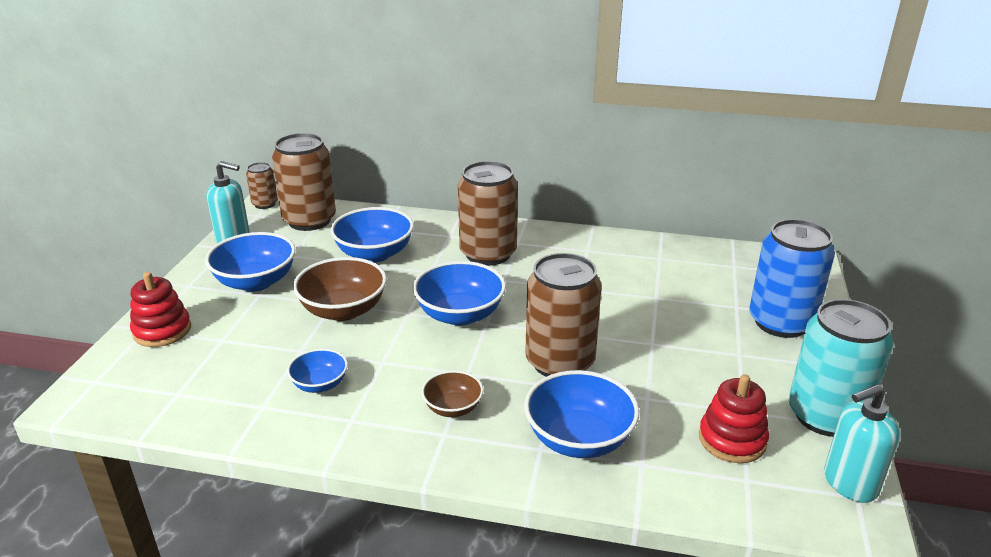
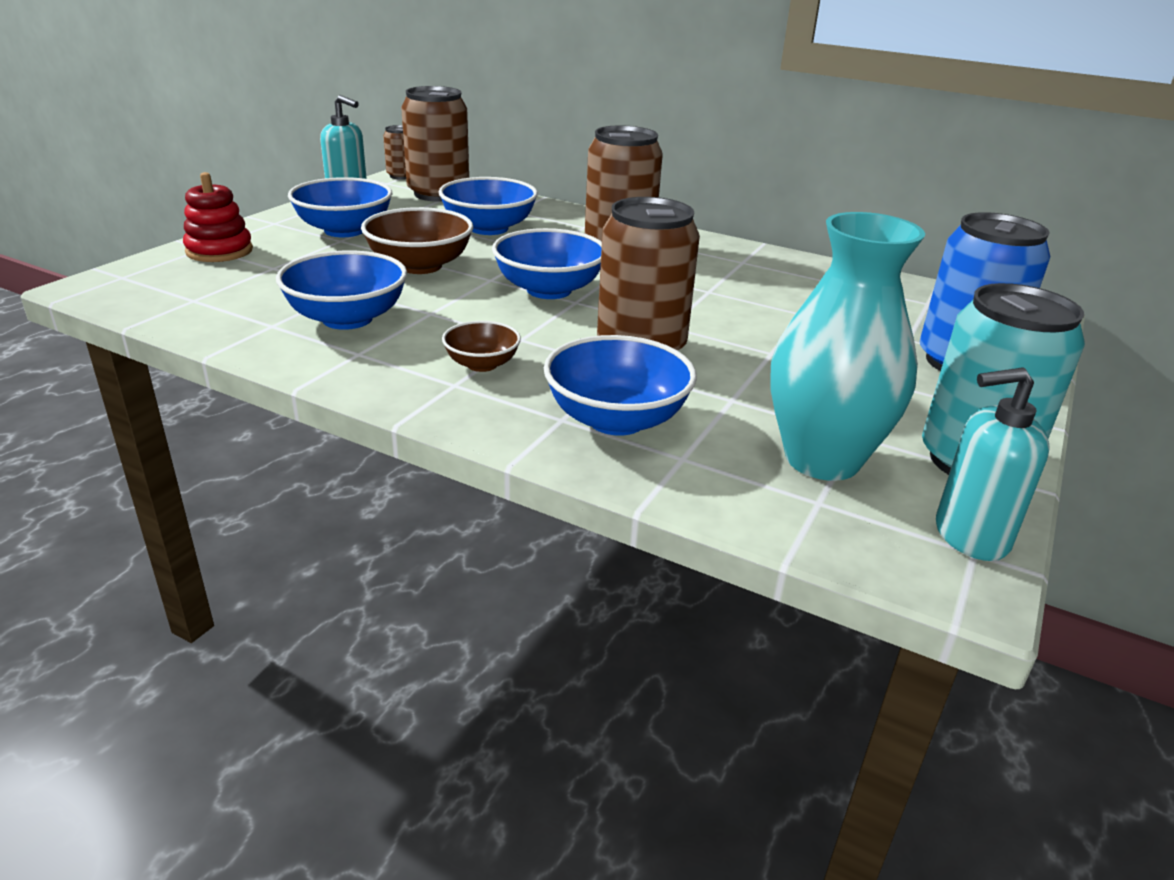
camera: 15 degrees right, 0 degrees up
blue bowl [287,349,348,393] -> blue bowl [276,251,407,330], size x1.74
red stacking toy [699,374,769,463] -> turquoise vase [770,212,925,481]

